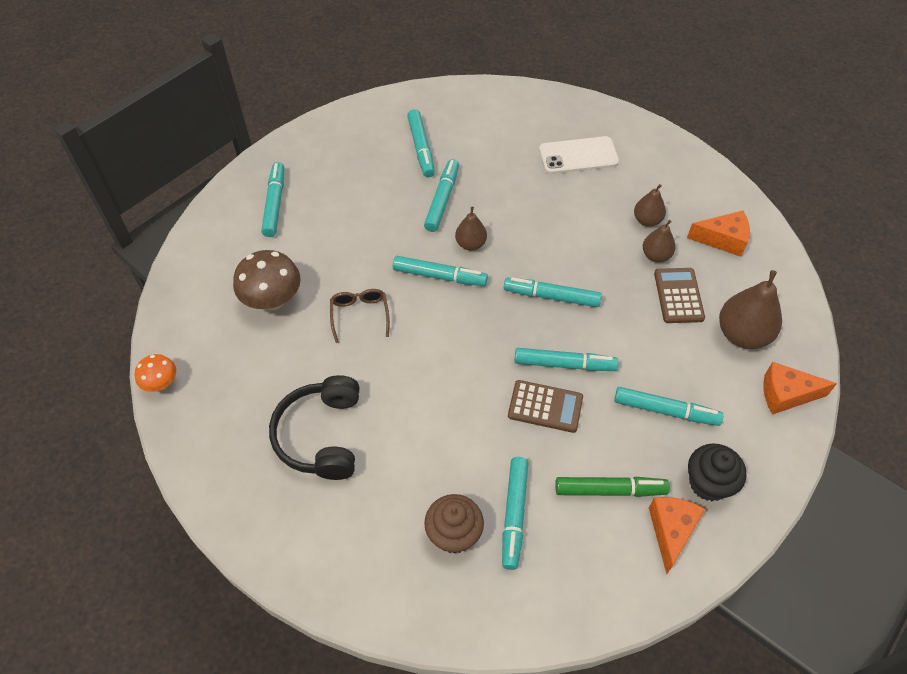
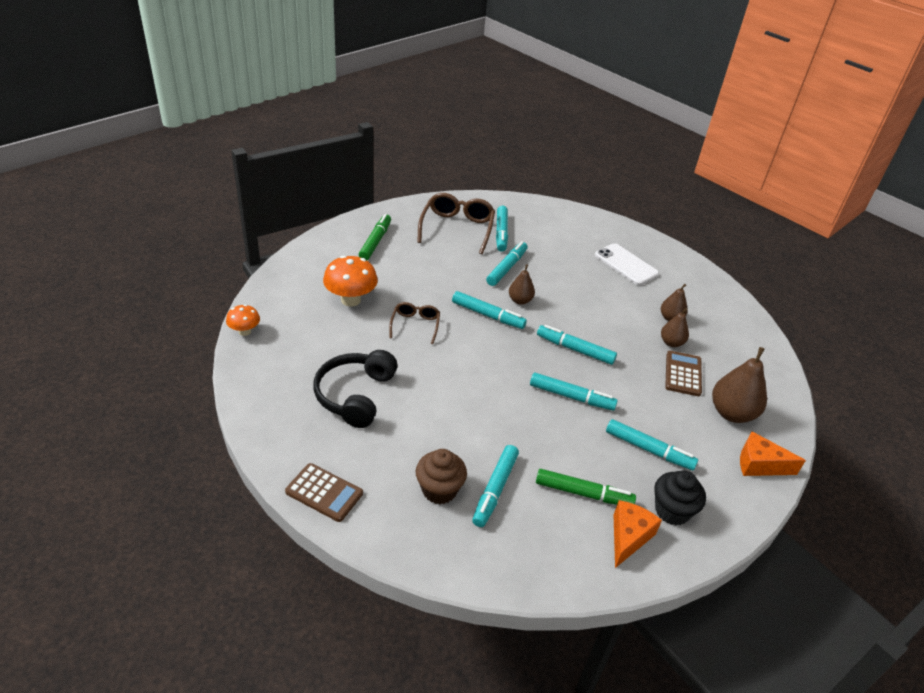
camera: 10 degrees right, 15 degrees down
brown mushroom [233,250,301,310] -> orange mushroom [323,255,378,307]
turquoise marker [261,162,284,237] -> green marker [359,214,391,260]
brown calculator [508,380,583,433] -> brown calculator moved to [285,463,363,522]
white phone [539,136,619,174] -> white phone turned 45 degrees clockwise [595,243,659,285]
orange cheese [687,211,750,257] -> none
none -> brown glasses [417,193,495,254]

